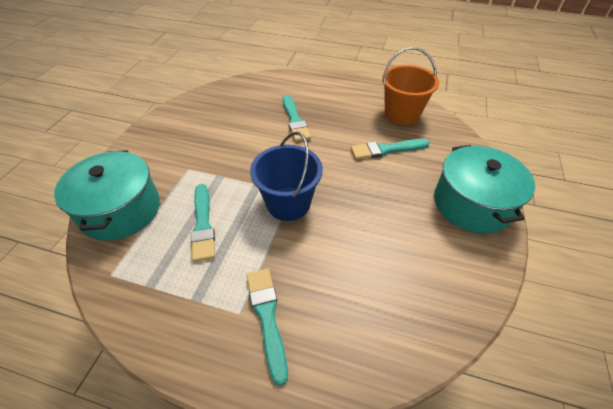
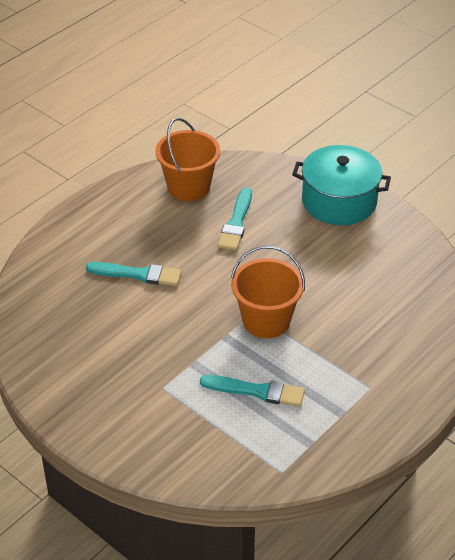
camera: 65 degrees left, 5 degrees down
turquoise pot [54,150,160,241] -> none
turquoise brush [246,268,288,386] -> none
blue bucket [250,132,323,221] -> orange bucket [231,246,305,338]

